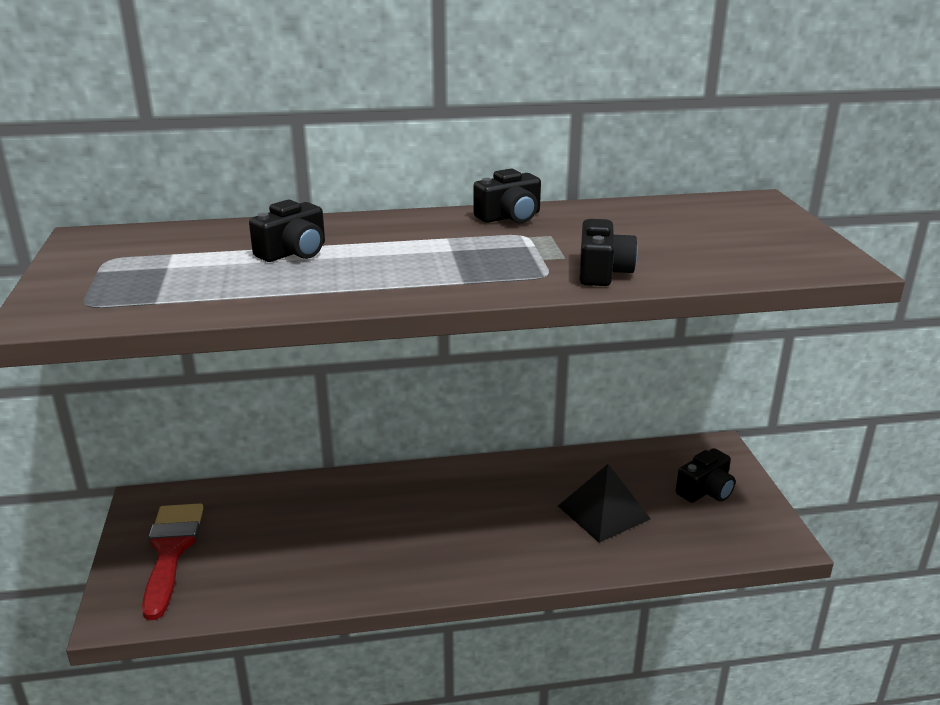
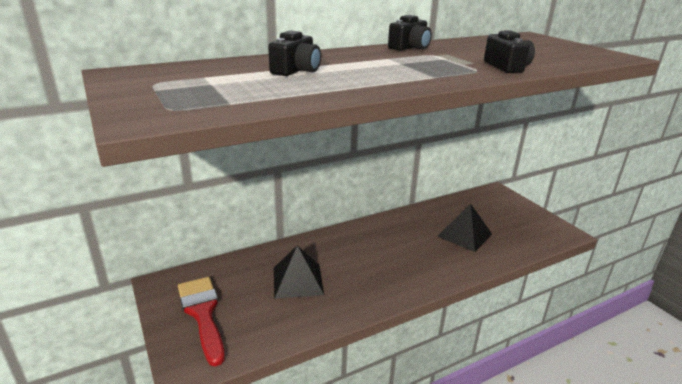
camera: 20 degrees left, 0 degrees up
black camera [676,448,735,503] -> none
none -> black pyramid [274,246,324,299]

